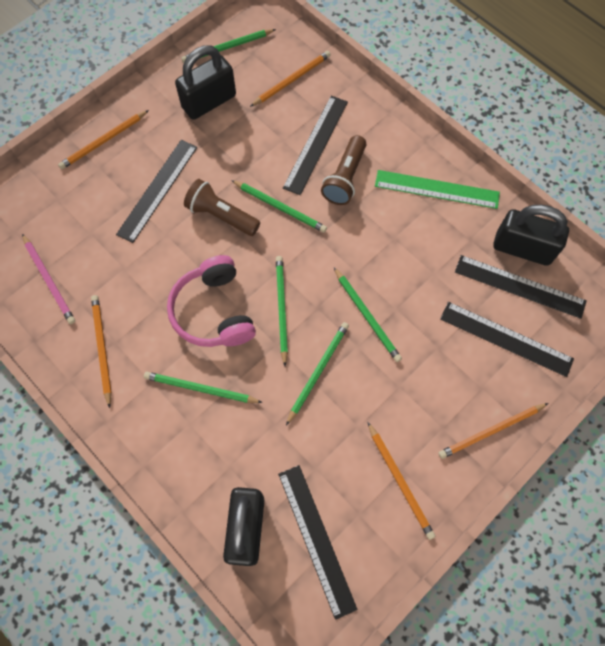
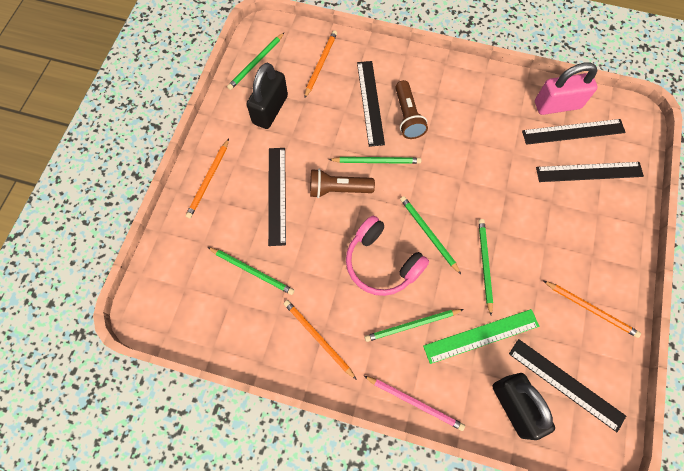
camera: 30 degrees left, 0 degrees up
pink pencil [22,234,75,324] -> pink pencil moved to [364,376,465,431]
green pencil [334,268,402,362] -> green pencil moved to [208,247,294,295]
green ruler [375,170,500,209] -> green ruler moved to [423,309,539,364]
orange pencil [438,403,548,459] -> none
black padlock [493,205,569,266] -> pink padlock [535,63,598,115]

